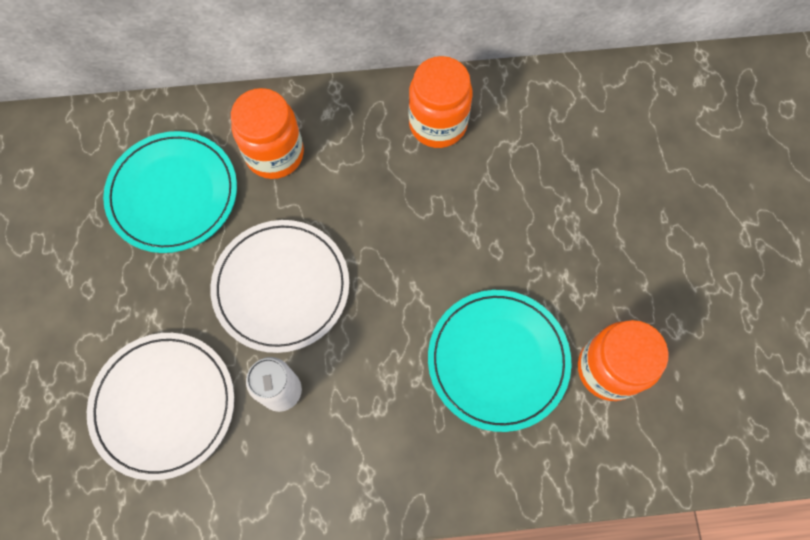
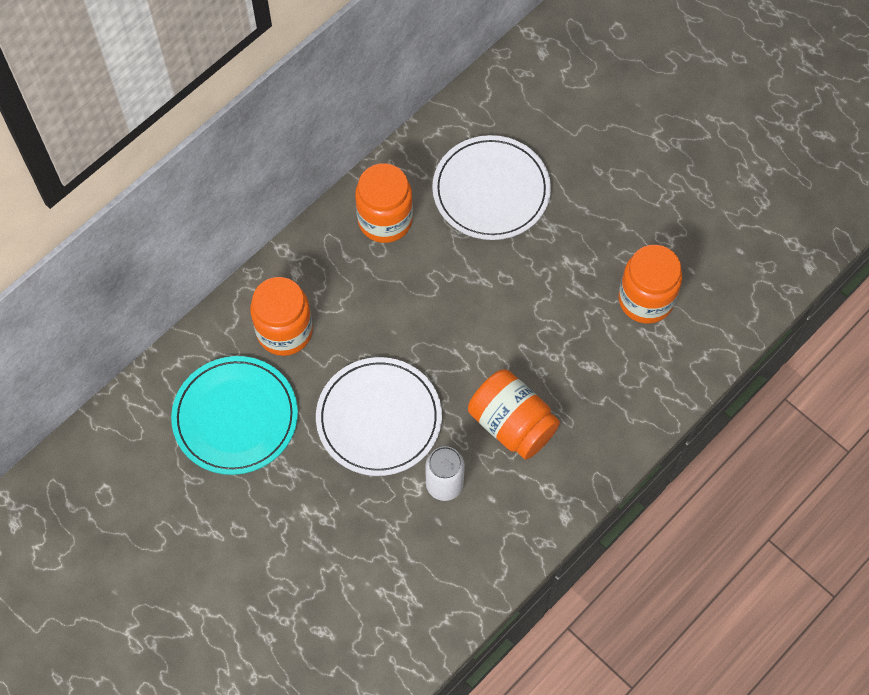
camera: 40 degrees left, 5 degrees down
white plate [87,333,234,481] -> white plate moved to [432,135,551,240]
turquoise plate [428,290,571,432] -> none
none -> orange jar [468,369,560,460]

